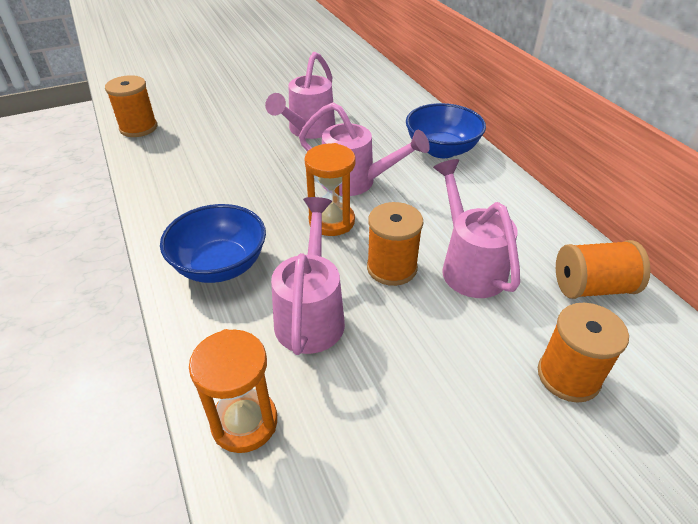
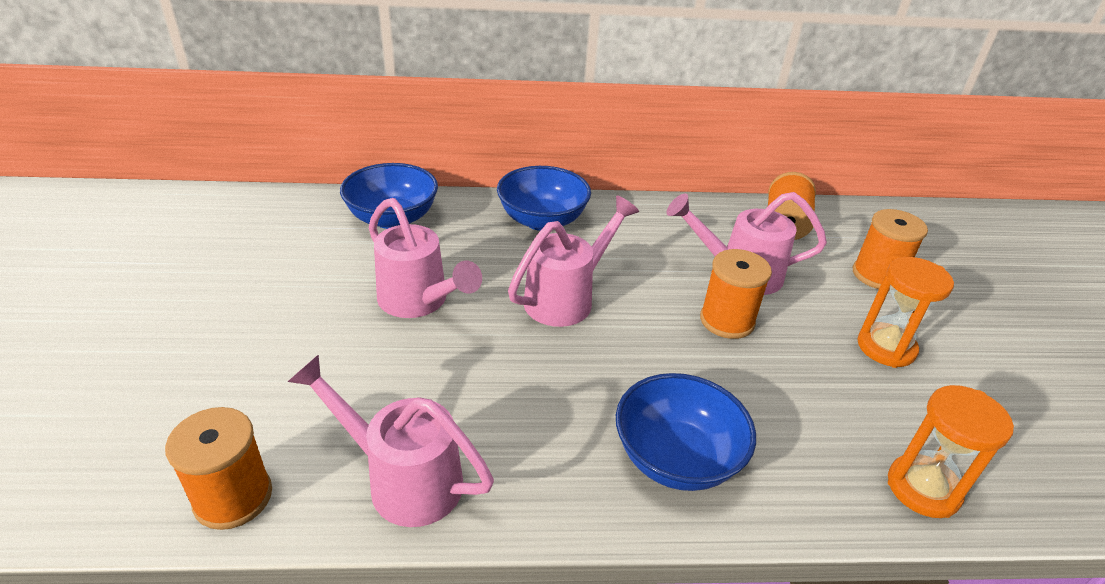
camera: 70 degrees left, 5 degrees down
pink watering can [271,197,345,355] -> pink watering can moved to [288,354,494,527]
orange hourglass [305,143,356,236] -> orange hourglass moved to [858,257,954,368]
none -> blue bowl [340,163,438,229]

